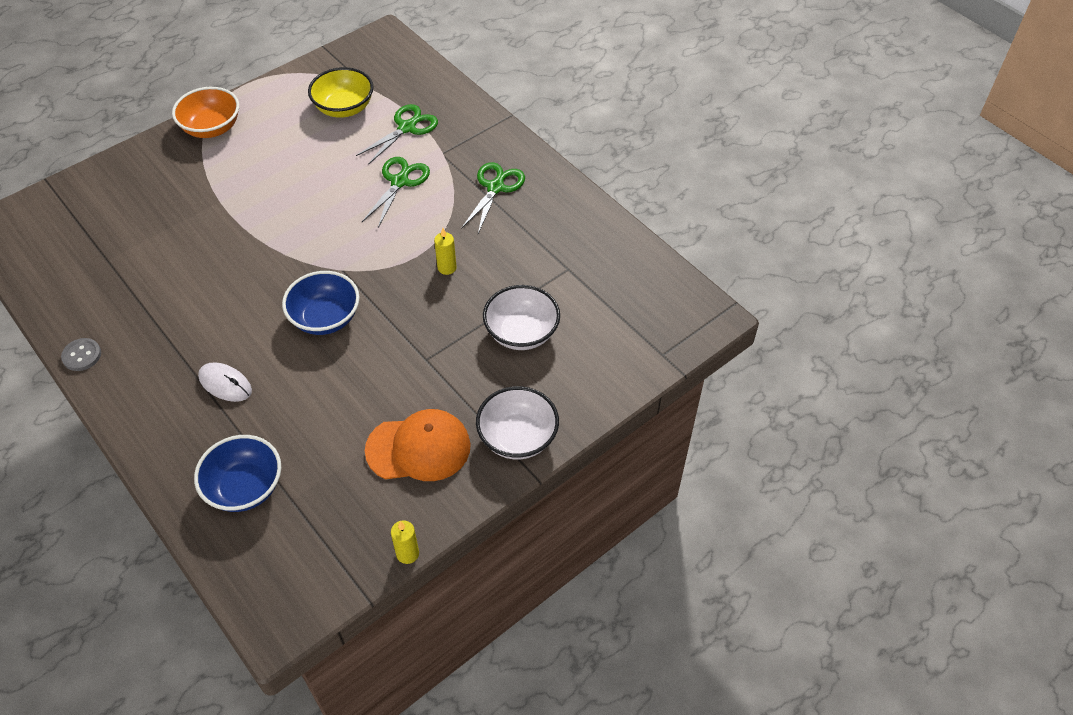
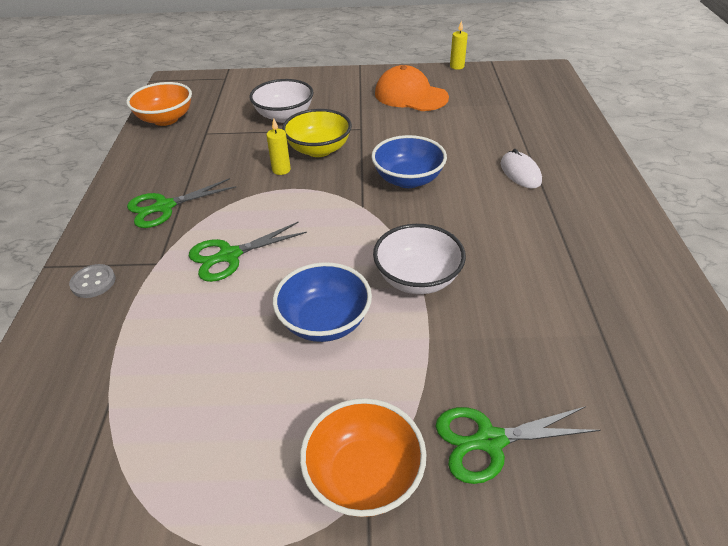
camera: 140 degrees left, 10 degrees down
grey button [61,338,101,371] -> grey button moved to [69,264,116,298]
blue bowl [194,435,281,512] -> blue bowl moved to [273,262,372,342]
yellow bowl [308,67,374,118] -> yellow bowl moved to [282,109,352,157]
green scissors [356,104,438,165] -> green scissors moved to [436,406,601,484]
white bowl [476,386,559,460] -> white bowl moved to [373,224,466,294]
none -> orange bowl [127,82,192,126]

